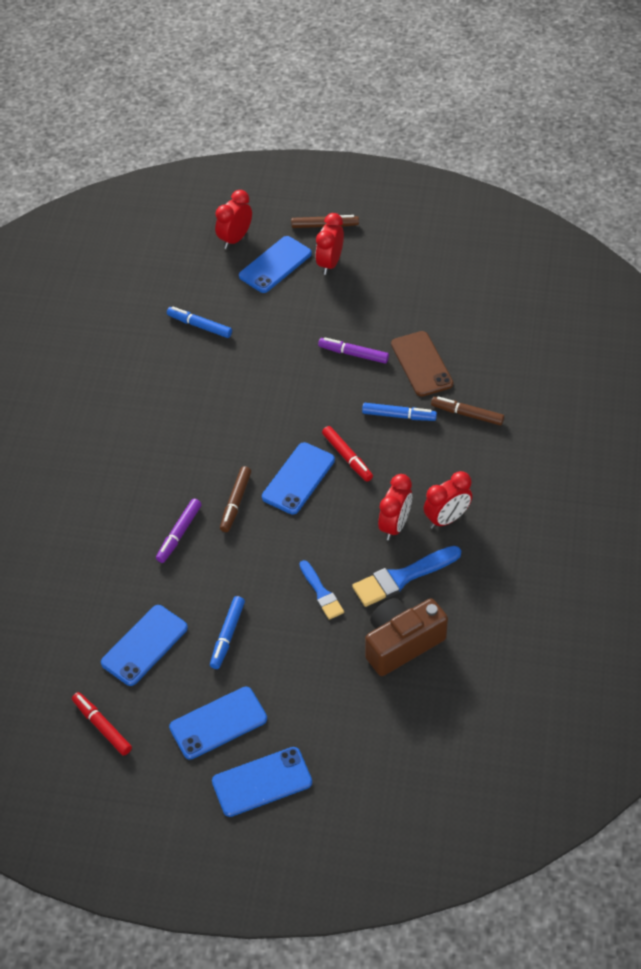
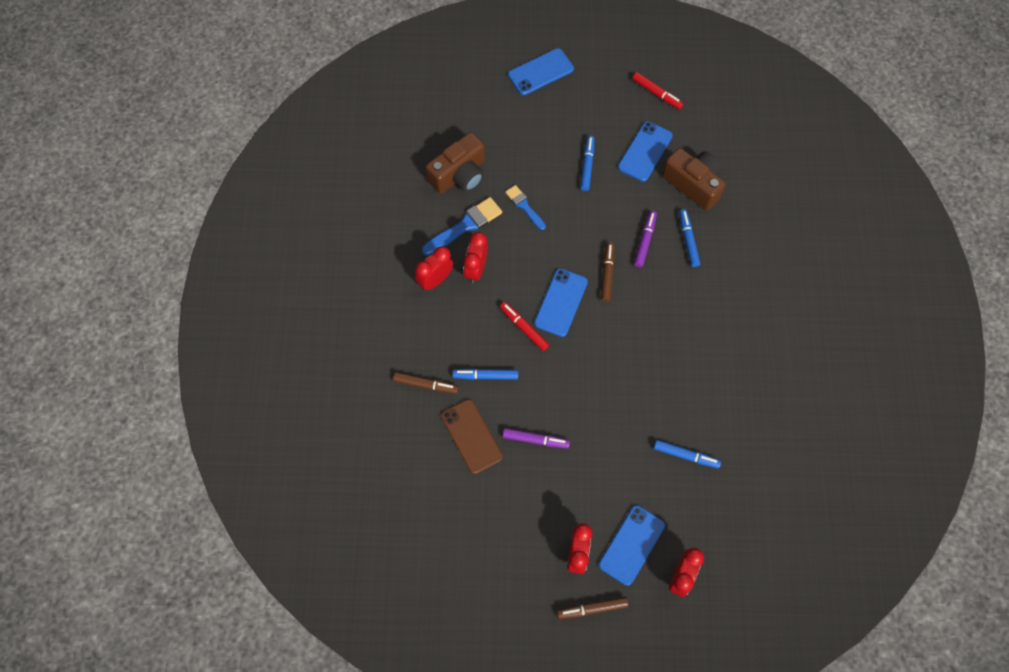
camera: 170 degrees right, 15 degrees up
blue phone [169,687,267,760] -> none
none -> brown camera [662,148,726,211]
none -> blue marker [679,209,700,267]

